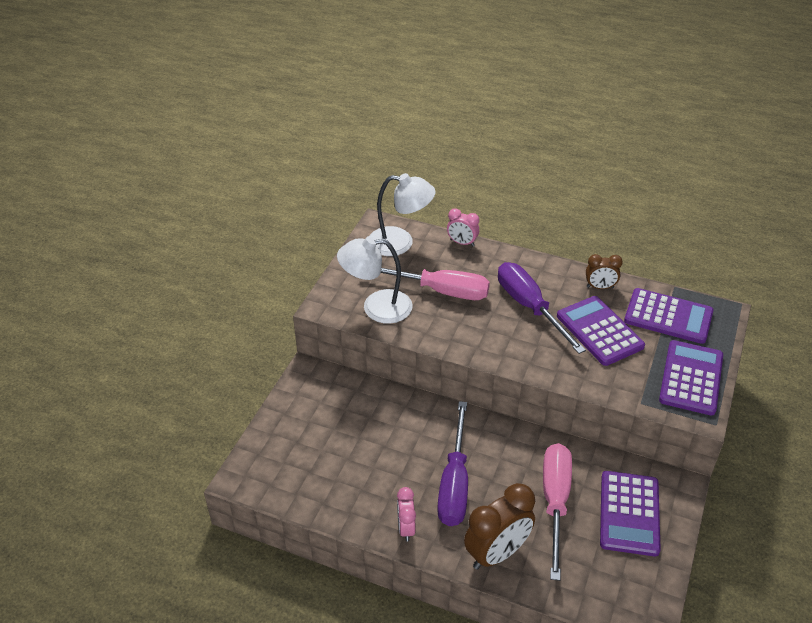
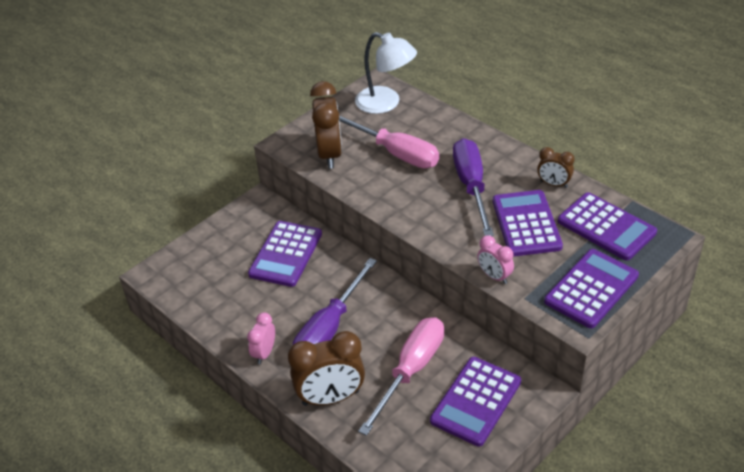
camera: 25 degrees right, 0 degrees up
white lamp [337,236,413,324] -> brown clock [310,81,342,169]
pink clock [447,208,479,246] -> pink clock moved to [477,235,514,284]
none -> purple calculator [248,221,322,287]

